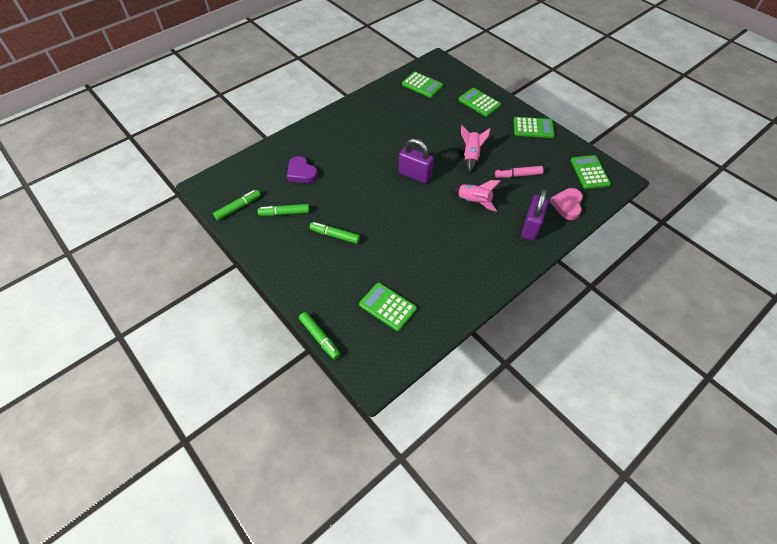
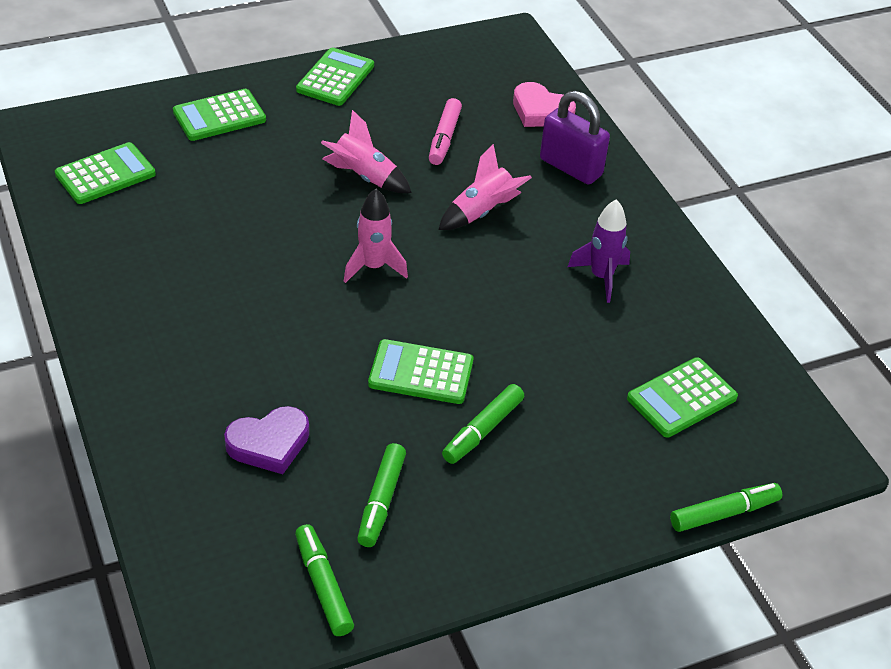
camera: 75 degrees left, 10 degrees down
purple padlock [399,138,434,183] -> pink rocket [344,189,408,283]
green calculator [570,155,611,189] -> green calculator moved to [368,339,473,404]
none -> purple rocket [568,199,630,303]

